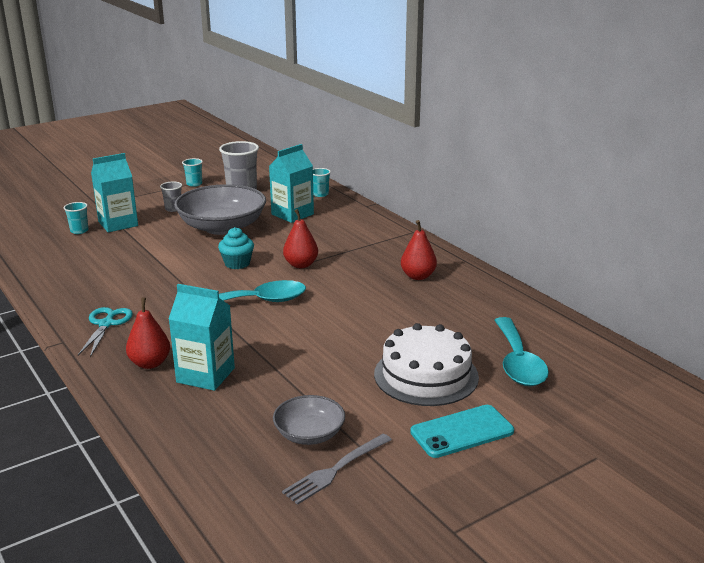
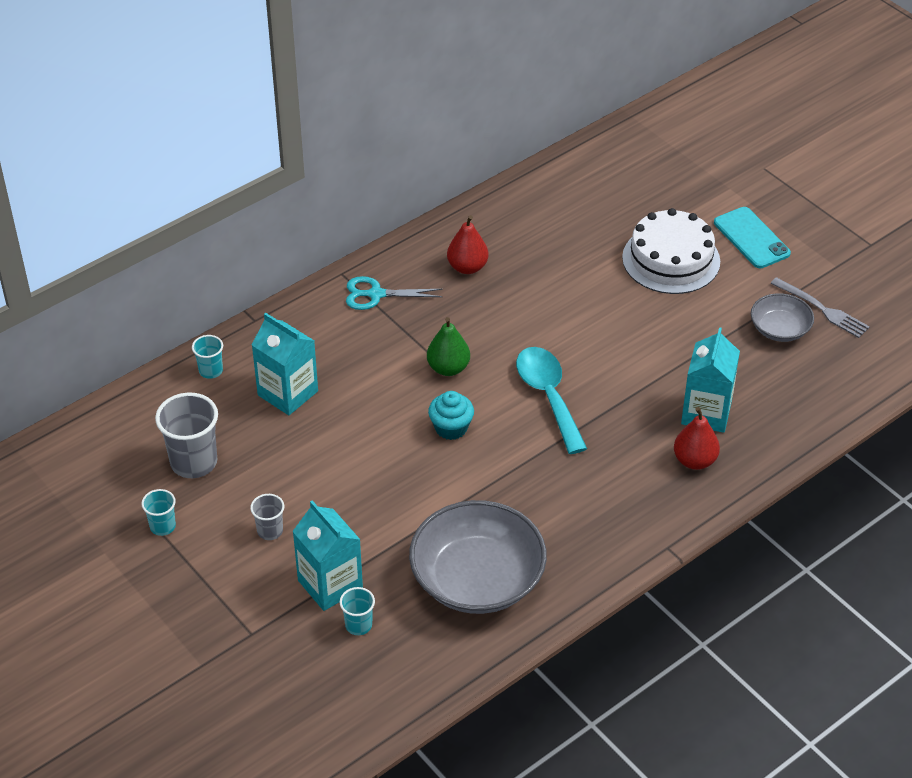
camera: 95 degrees left, 20 degrees up
turquoise scissors [78,307,133,357] -> turquoise scissors moved to [346,276,443,310]
grey bowl [174,184,266,235] -> grey bowl moved to [409,500,547,614]
red pear [283,209,318,268] -> green pear [427,317,470,376]
turquoise spoon [494,317,549,386] -> none

